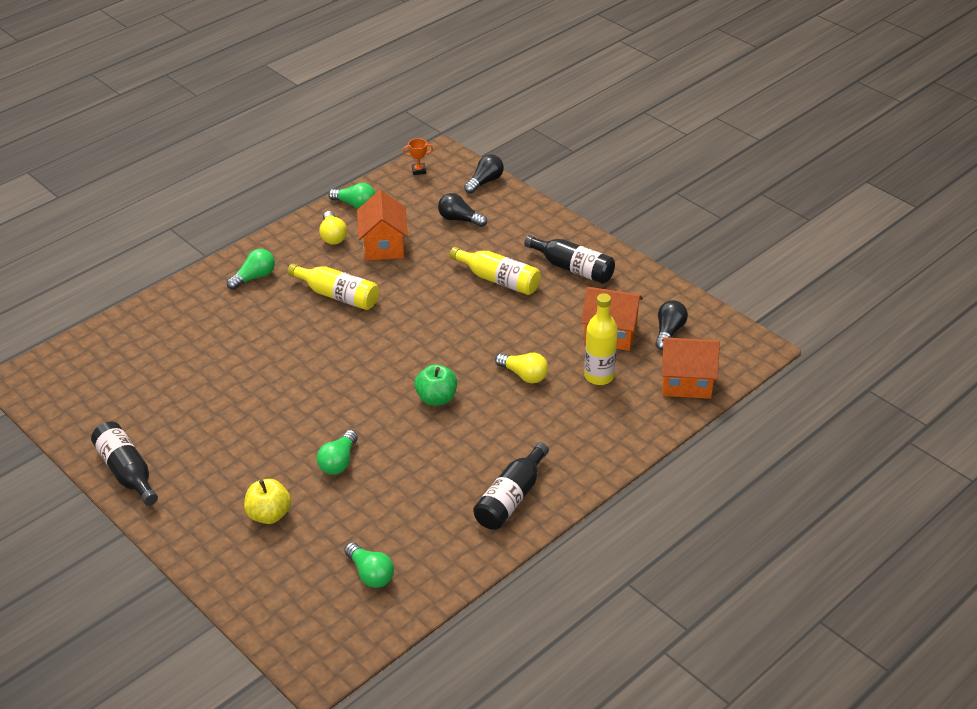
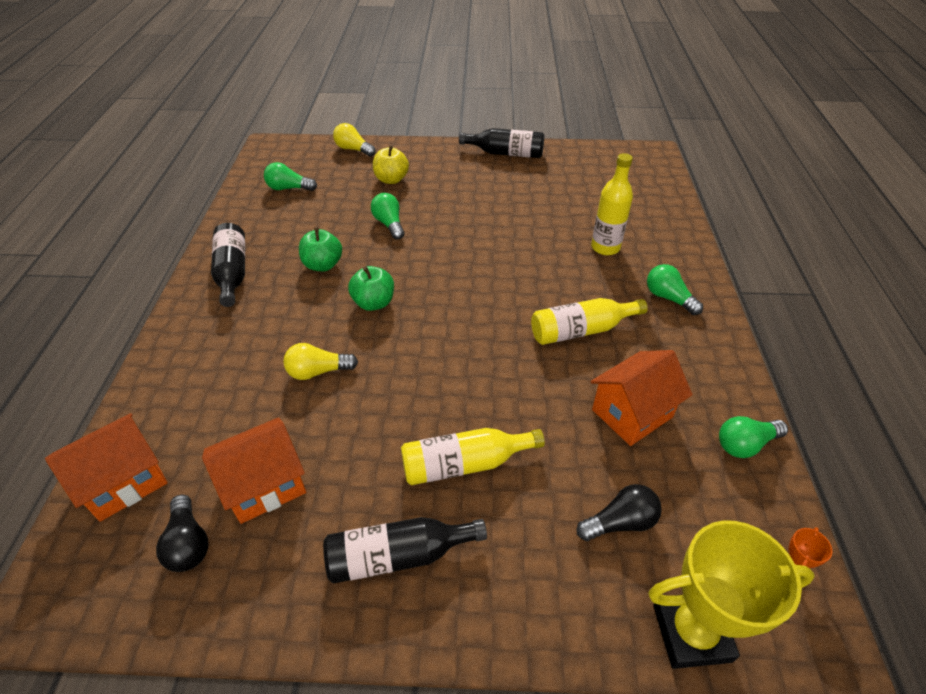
camera: 135 degrees right, 5 degrees up
green light bulb [227,249,275,290] -> green light bulb turned 135 degrees clockwise [647,264,703,315]
yellow light bulb [319,211,347,245] -> yellow light bulb moved to [333,123,376,156]
orange house [357,190,408,261] -> orange house turned 75 degrees counterclockwise [591,350,692,446]
black light bulb [464,154,504,194] -> yellow trophy [648,520,815,669]
yellow bottle [584,293,618,385] -> yellow bottle moved to [591,153,633,255]
none -> green apple [299,227,342,271]

